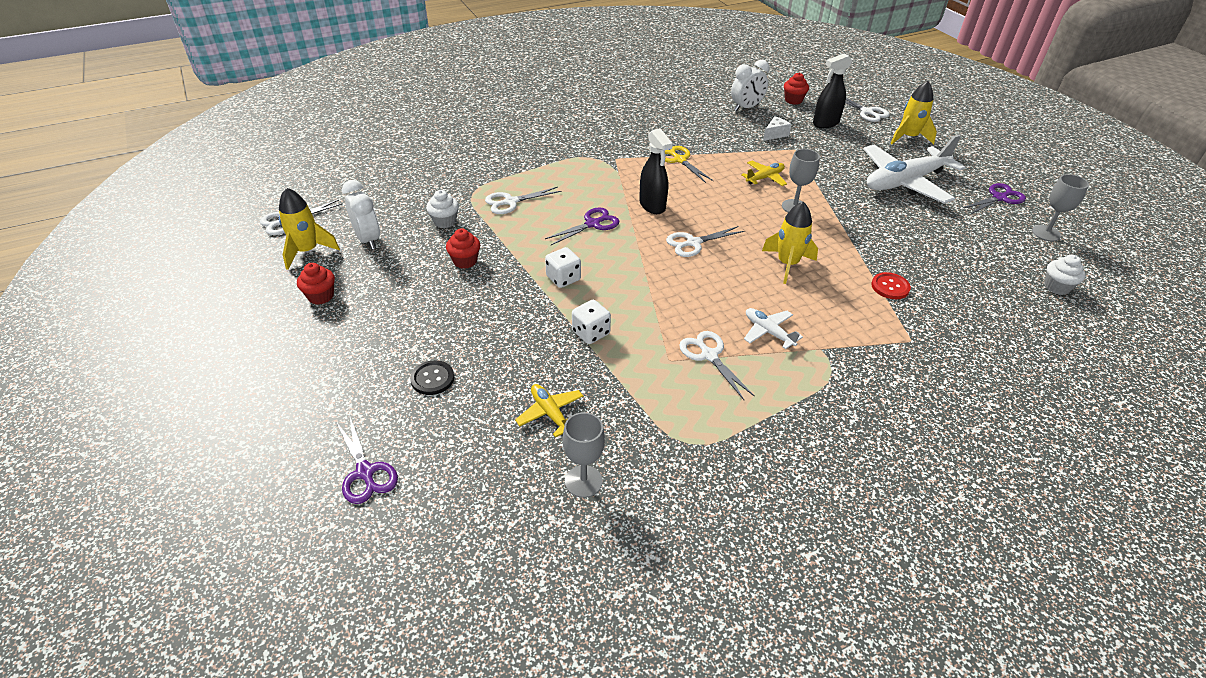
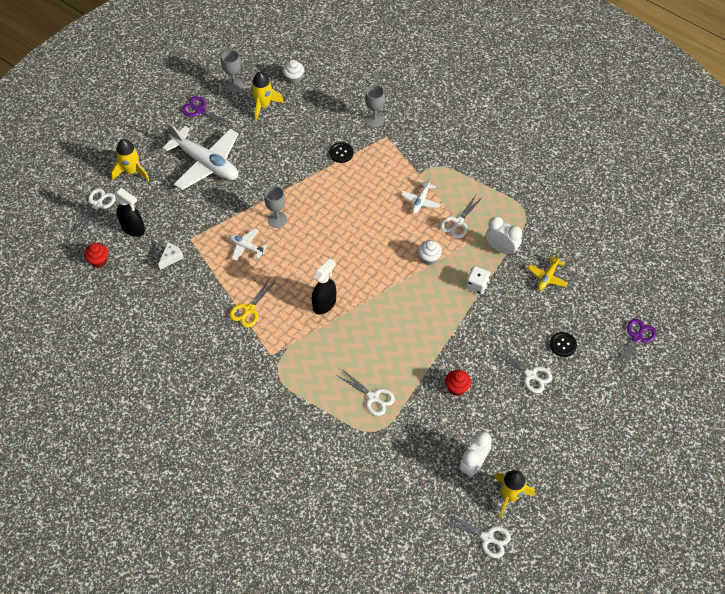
camera: 115 degrees left, 15 degrees up
red cupcake [297,263,335,305] -> none
white cupcake [426,190,459,228] -> white cupcake moved to [418,240,442,265]
purple scissors [545,207,619,245] -> none
white dice [545,247,581,288] -> none
grey goblet [563,412,605,498] -> grey goblet moved to [365,85,385,127]
white scissors [666,226,744,257] -> white scissors moved to [493,347,553,393]
white clock [731,60,770,111] -> white clock moved to [486,216,522,256]
yellow plane [741,161,787,186] -> white plane [229,228,267,261]
yellow rocket [762,202,818,284] -> yellow rocket moved to [251,72,284,120]
white cheese [763,116,791,141] -> white cheese turned 105 degrees clockwise [158,242,184,270]
red button [871,272,911,299] -> black button [329,142,354,163]

